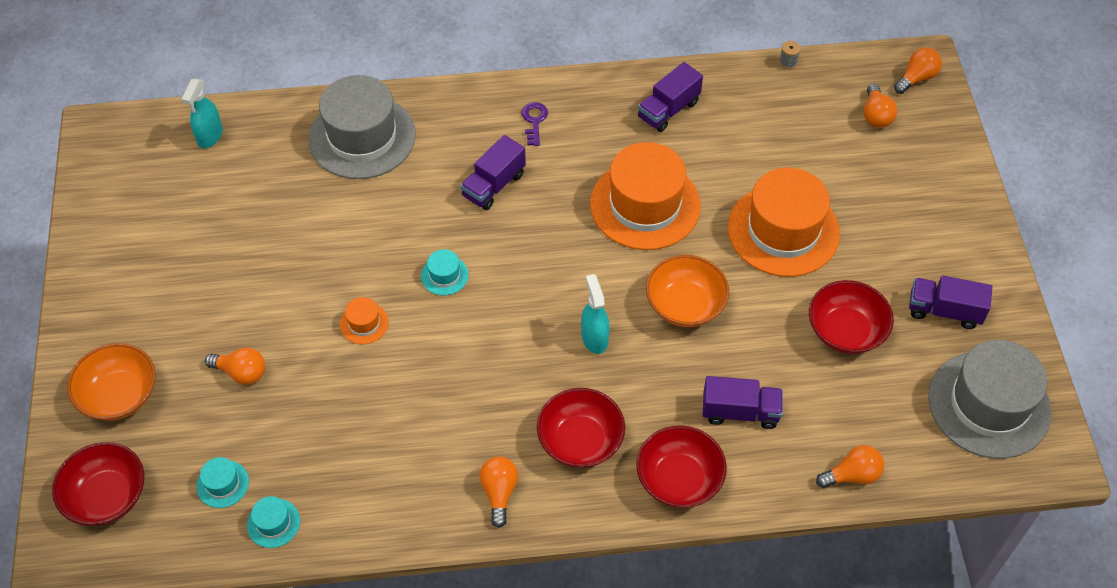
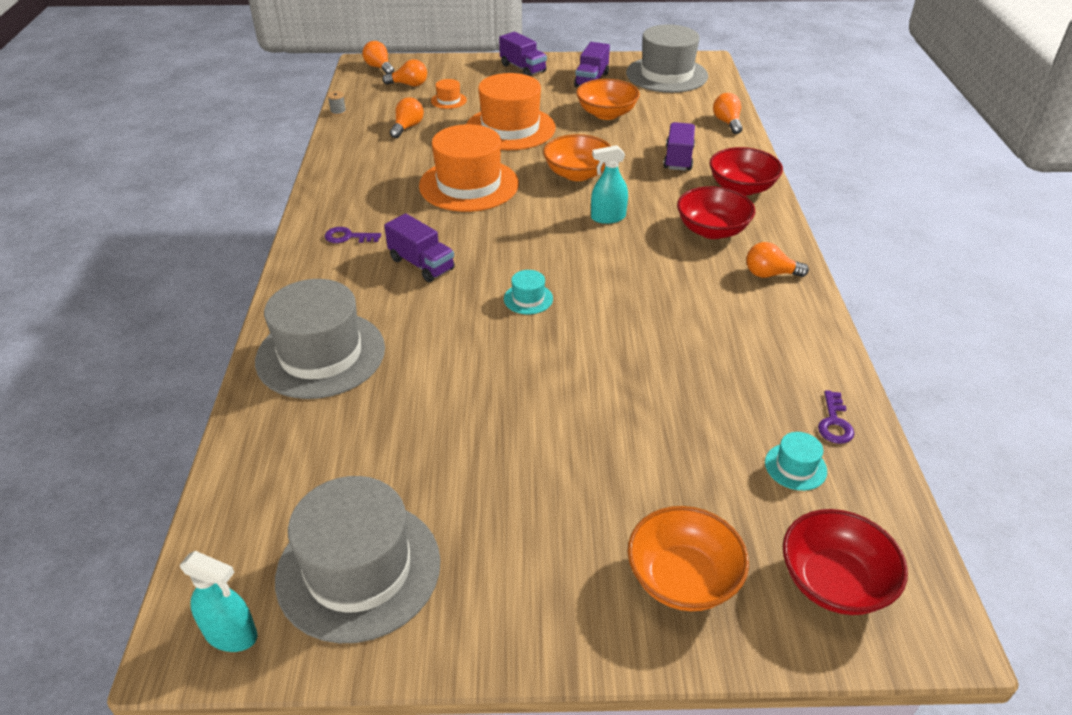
camera: 85 degrees left, 15 degrees down
turquoise spray bottle [181,79,223,149] -> turquoise spray bottle moved to [180,551,258,652]
orange light bulb [205,348,265,385] -> orange light bulb moved to [390,97,424,138]
turquoise hat [247,496,300,548] -> purple key [818,390,855,444]
orange hat [340,297,389,344] -> orange hat moved to [431,79,467,109]
purple truck [638,62,703,132] -> purple truck moved to [499,32,547,76]
red bowl [809,280,894,354] -> orange bowl [576,79,640,120]
none -> grey hat [275,476,440,643]

